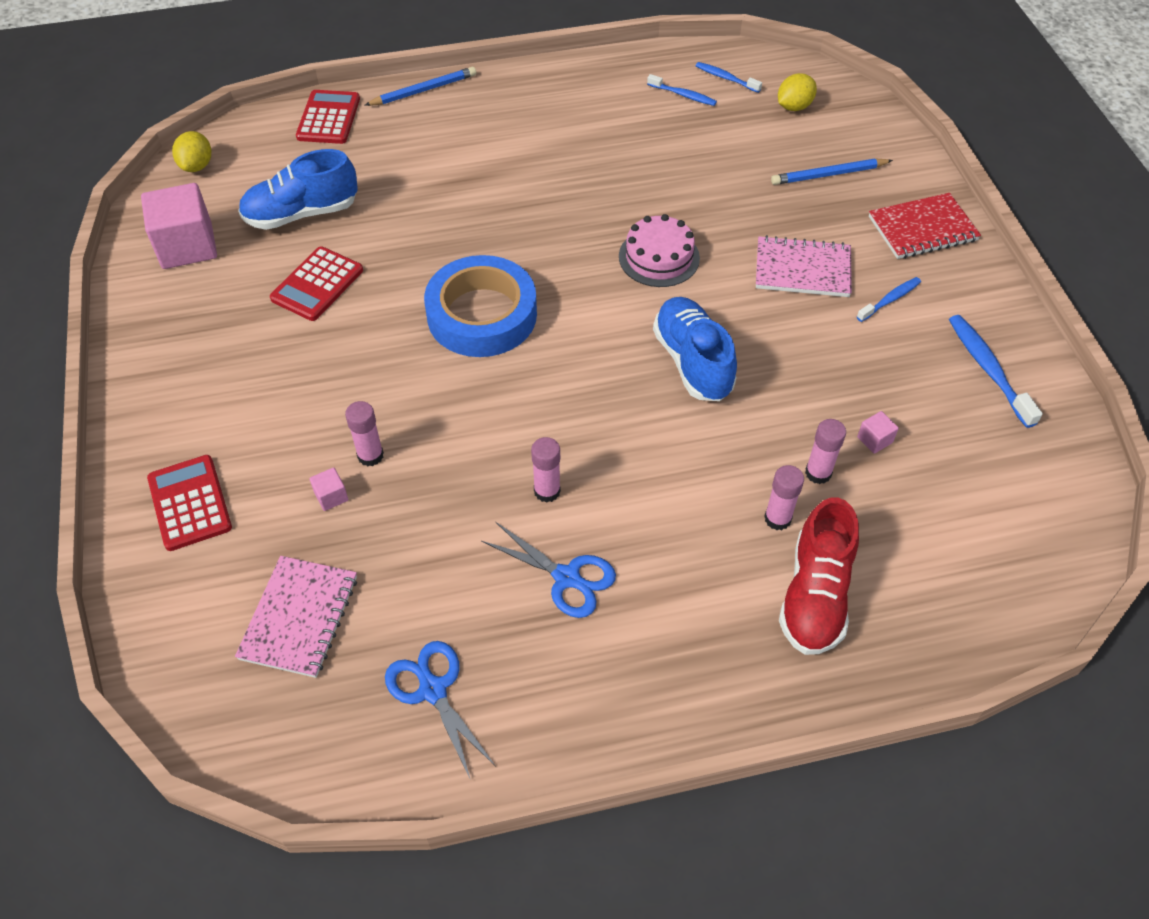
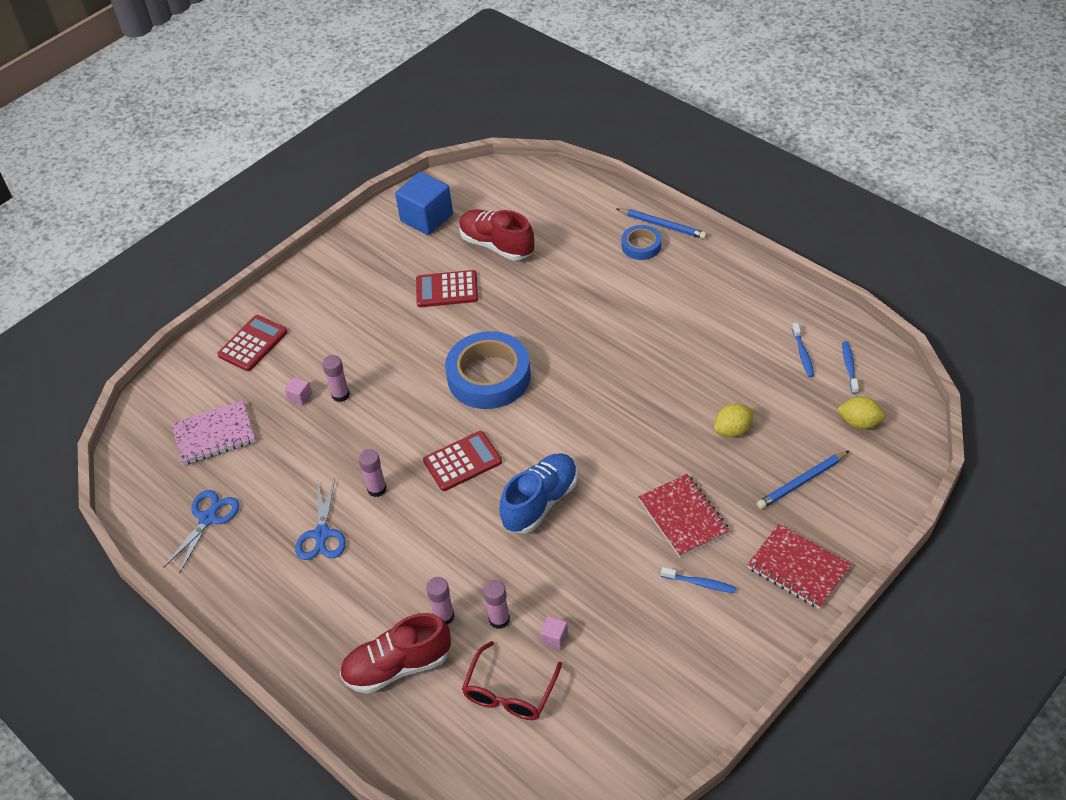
camera: 60 degrees right, 5 degrees down
pink cube [141,183,217,269] -> blue cube [395,172,453,235]
yellow lemon [172,131,211,172] -> yellow lemon moved to [714,404,754,437]
blue shoe [238,149,357,230] -> red shoe [459,210,534,261]
red calculator [296,90,360,144] -> red calculator moved to [423,431,502,491]
pink cake [619,214,700,287] -> none
pink notebook [756,235,852,297] -> red notebook [638,474,730,557]
blue pencil [771,159,893,185] -> blue pencil turned 75 degrees counterclockwise [757,450,850,509]
blue toothbrush [949,315,1043,428] -> none
none -> red glasses [462,641,562,720]
none -> blue tape [621,225,661,260]

